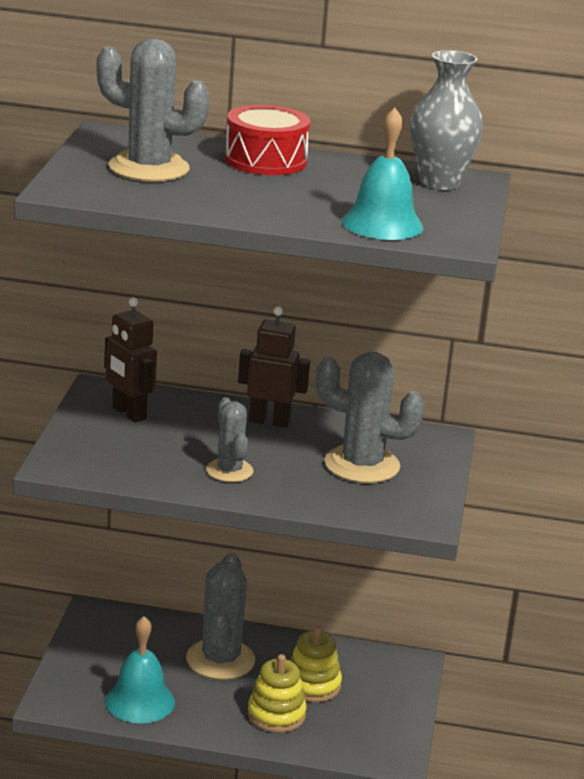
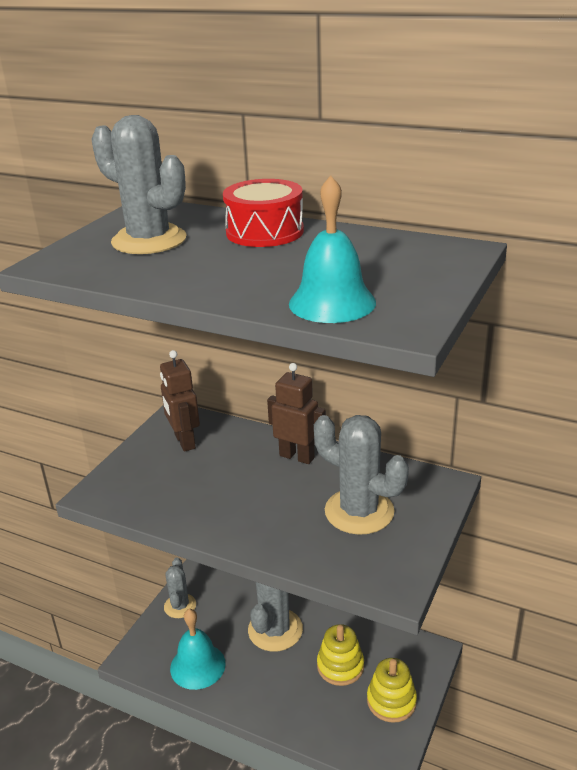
camera: 20 degrees right, 5 degrees up
grey cactus [206,397,254,482] -> grey cactus moved to [164,557,196,618]
yellow stacking toy [247,654,307,733] -> yellow stacking toy moved to [367,658,417,723]
grey vase [411,50,483,190] -> none

